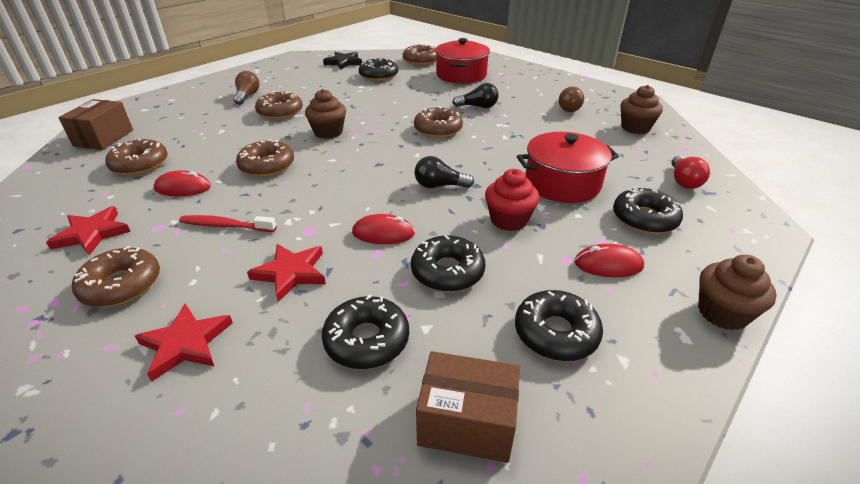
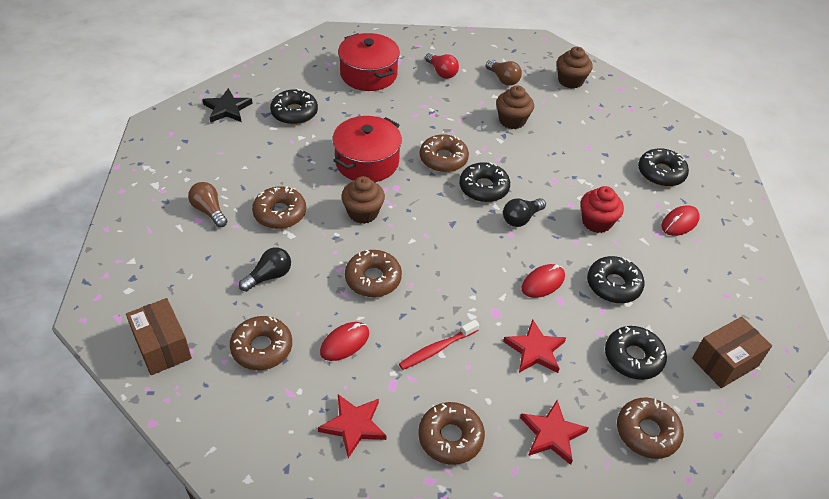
camera: 45 degrees left, 10 degrees up
brown donut [403,44,436,65] -> brown donut moved to [617,398,684,459]
black light bulb [452,83,498,108] -> black light bulb moved to [239,247,291,292]
black donut [515,290,603,361] -> black donut moved to [459,162,510,202]
red pot [517,132,619,203] -> red pot moved to [333,116,402,182]
red light bulb [671,156,710,189] -> red light bulb moved to [425,53,459,79]
brown cupcake [698,255,777,330] -> brown cupcake moved to [496,85,534,129]

